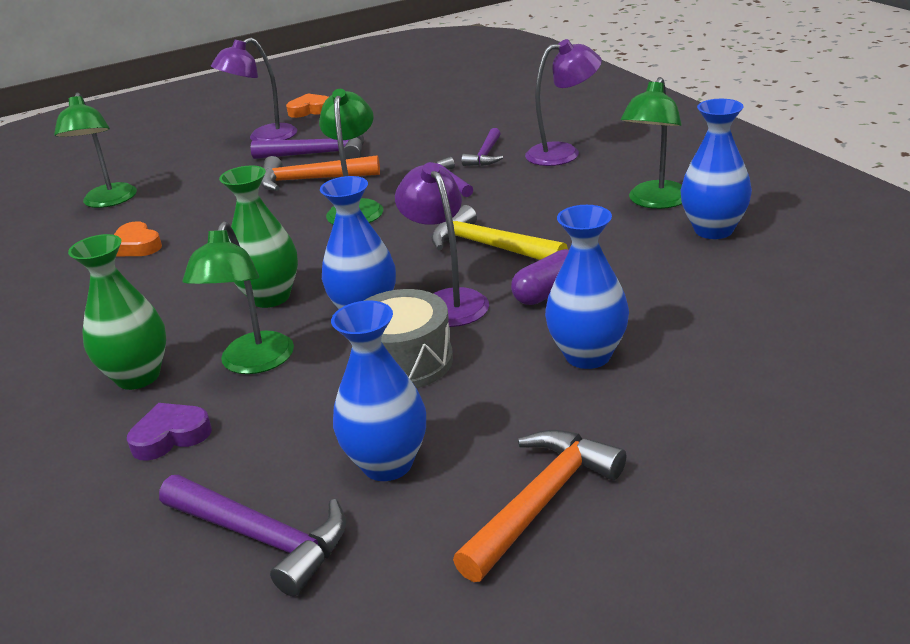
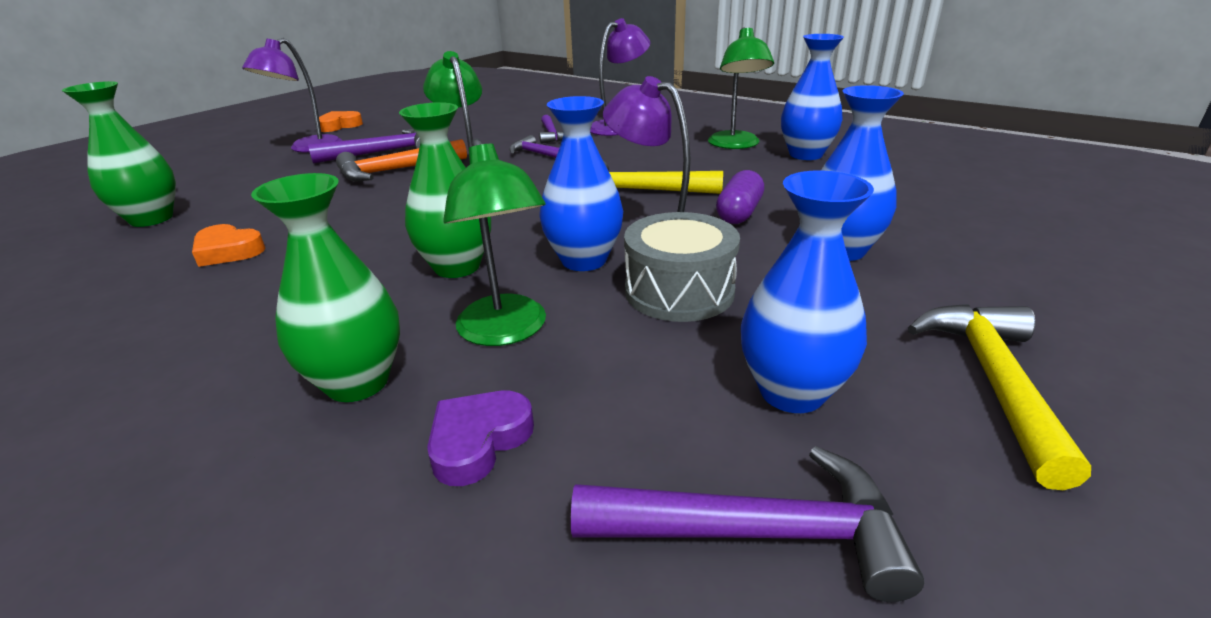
camera: 30 degrees left, 0 degrees up
green lamp [54,93,137,208] -> green vase [62,81,176,227]
orange hammer [453,430,626,582] -> yellow hammer [908,304,1091,490]

